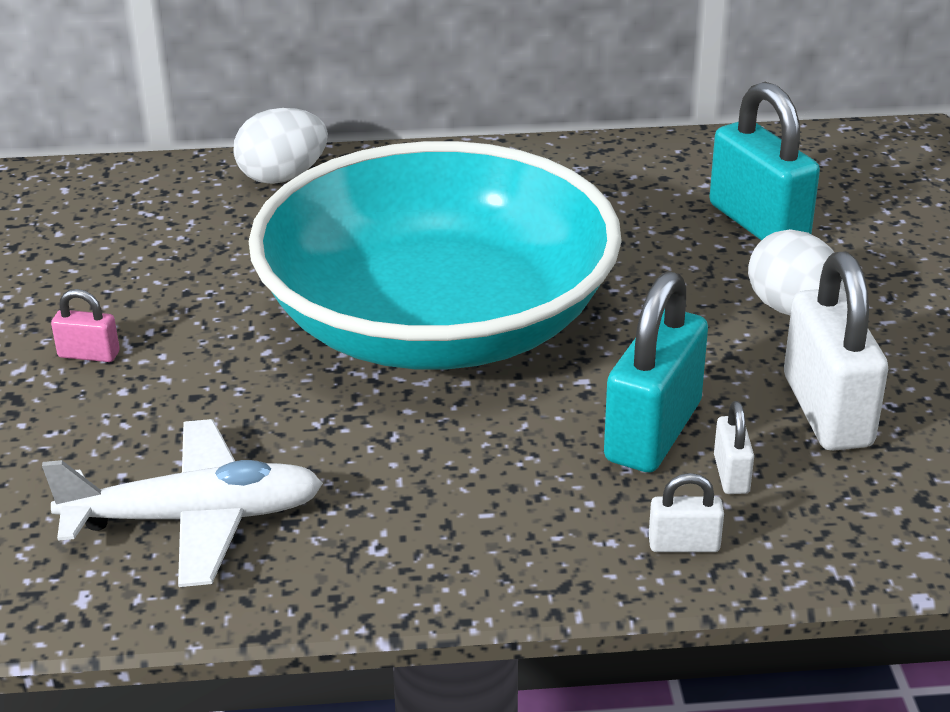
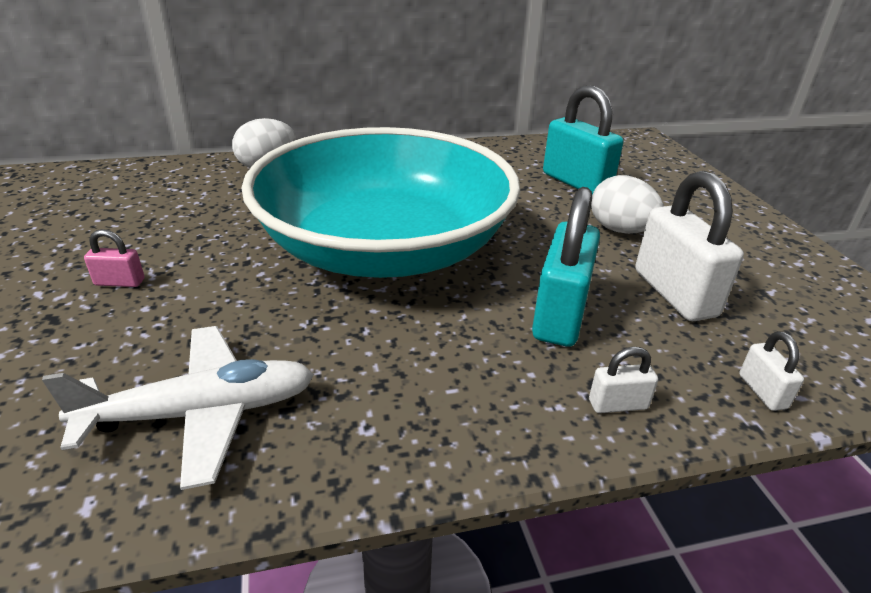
camera: 10 degrees left, 0 degrees up
white padlock [714,401,754,494] -> white padlock moved to [739,331,804,411]

